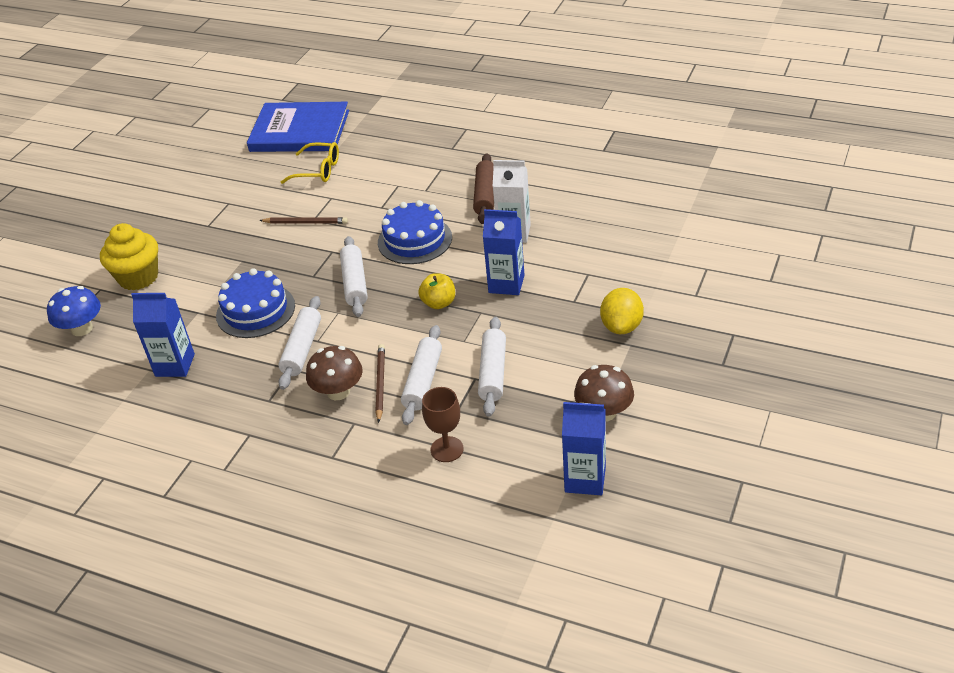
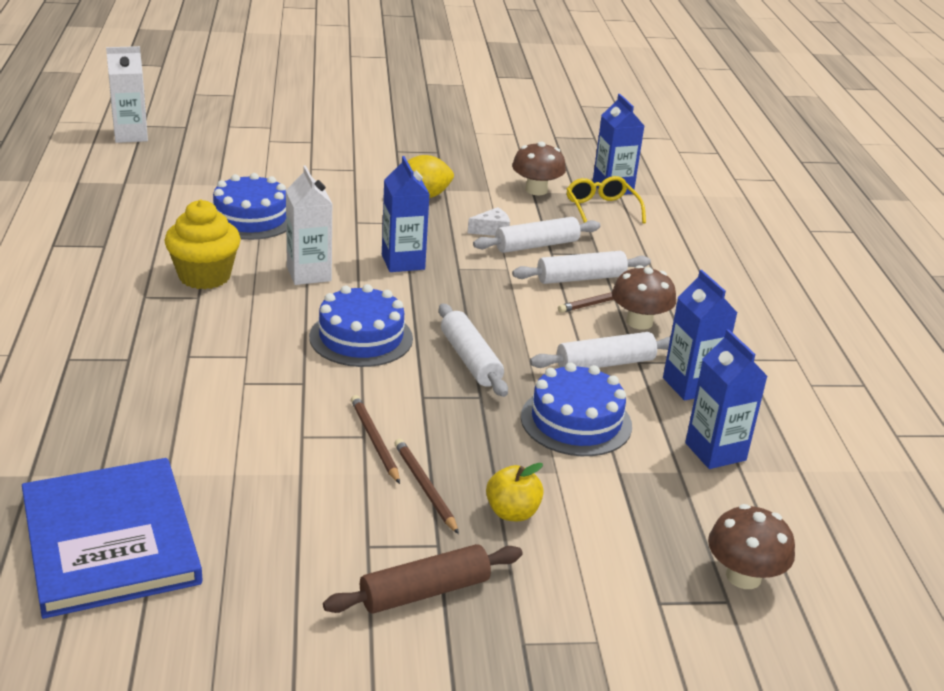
camera: 125 degrees left, 10 degrees down
blue mushroom [47,286,101,336] -> brown mushroom [708,504,795,589]
yellow cupcake [100,223,158,290] -> yellow cupcake moved to [165,200,241,289]
yellow glasses [281,142,339,184] -> yellow glasses moved to [566,176,646,224]
white rolling pin [340,236,367,317] -> white rolling pin turned 75 degrees counterclockwise [439,303,508,397]
yellow apple [419,273,455,309] -> yellow apple moved to [486,463,544,521]
brown goblet [422,387,464,462] -> none
brown rolling pin [473,153,494,224] -> brown rolling pin moved to [323,544,523,614]
none -> white carton [106,46,148,143]
none -> blue cake [213,173,286,240]
none -> brown pencil [394,439,459,534]
none -> white cheese [468,207,510,236]
none -> blue carton [663,270,737,401]

